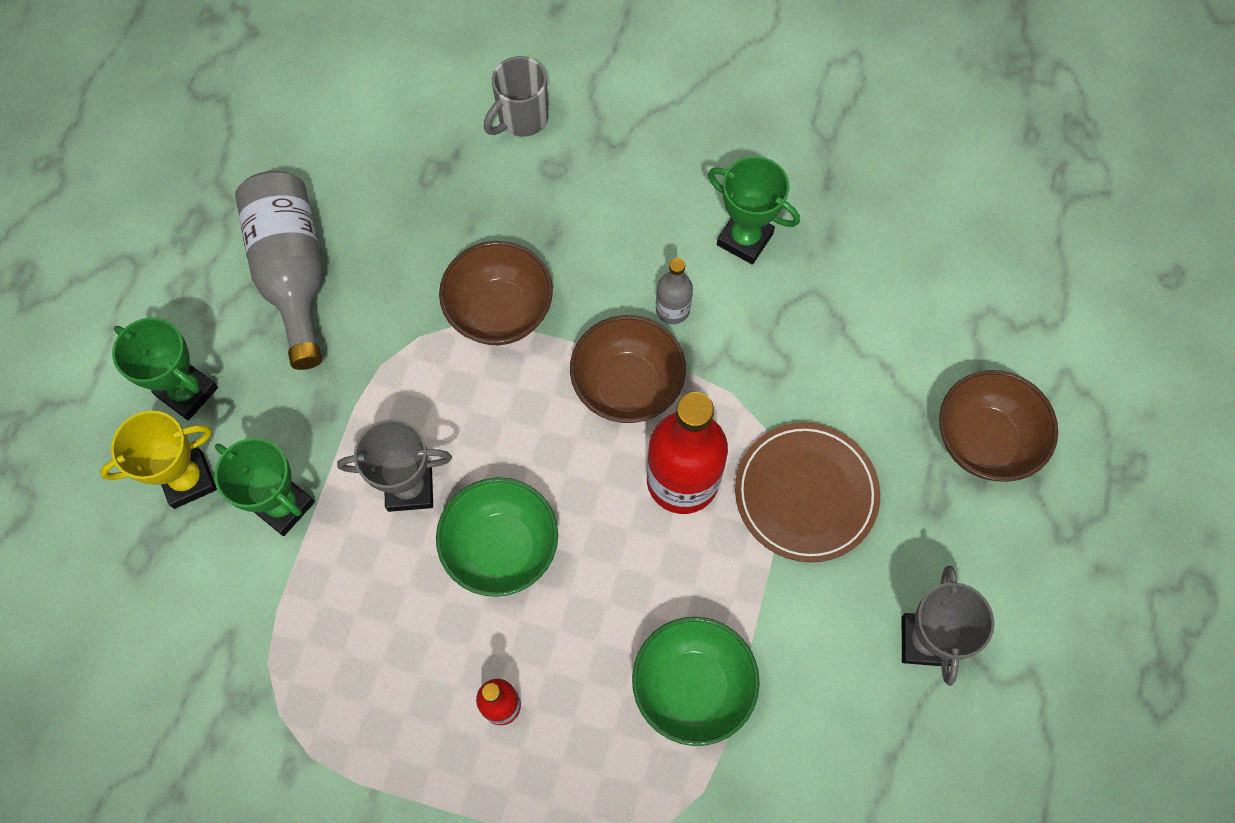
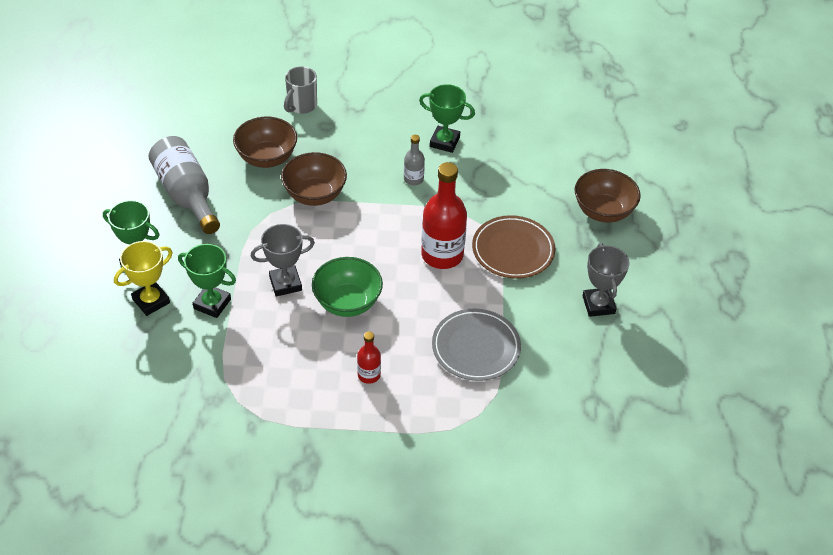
camera: 15 degrees left, 20 degrees down
brown bowl [570,315,686,423] -> brown bowl moved to [233,117,297,168]
green bowl [632,617,760,746] -> grey plate [432,309,521,381]

